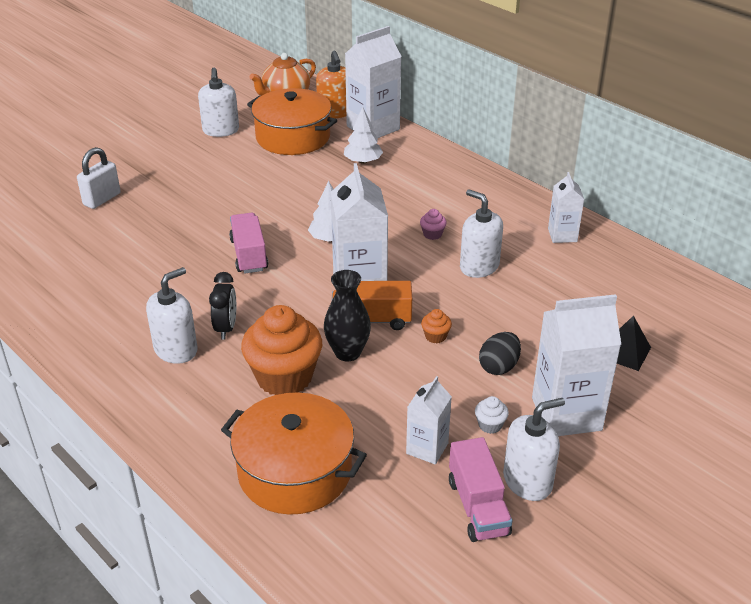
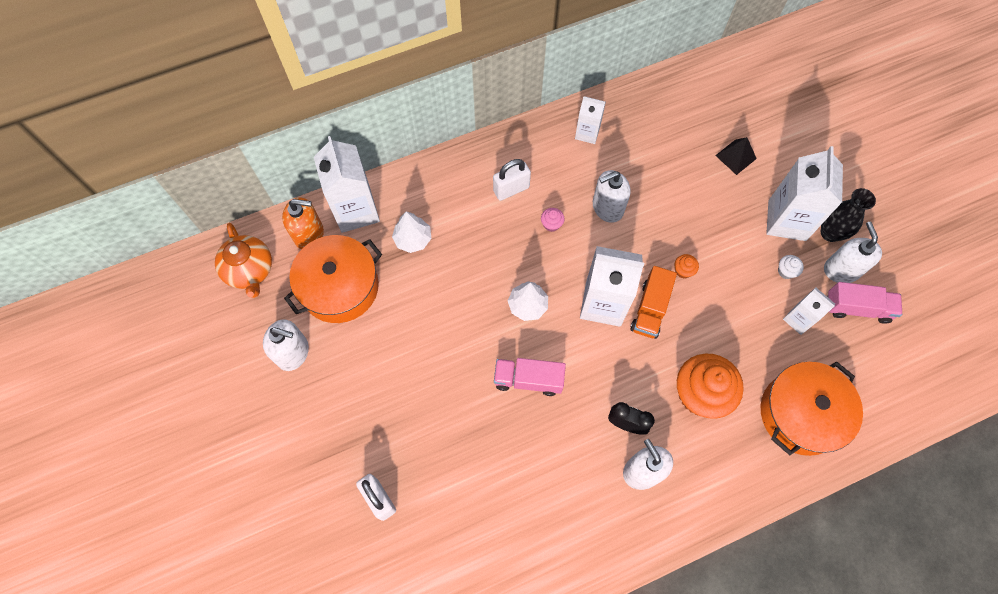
camera: 70 degrees left, 30 degrees up
black vase [324,270,371,361] -> black vase moved to [821,188,876,242]
black egg [479,332,521,375] -> none
none -> white padlock [493,159,531,201]

